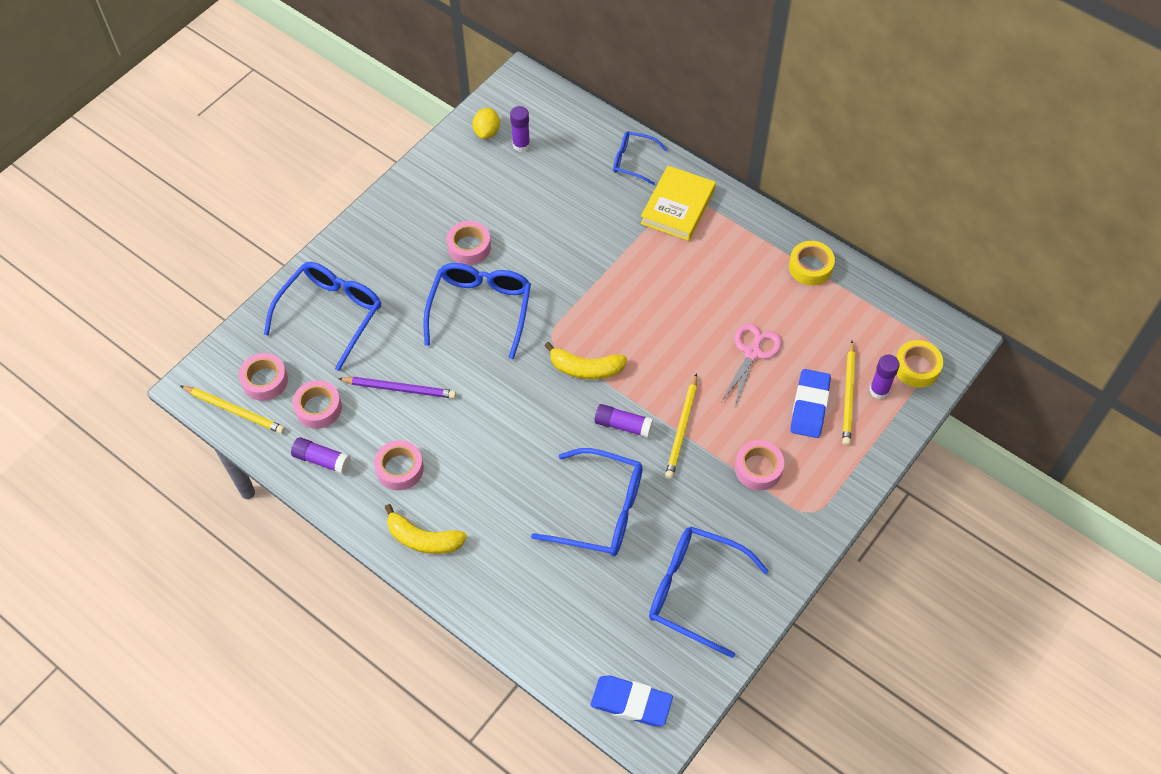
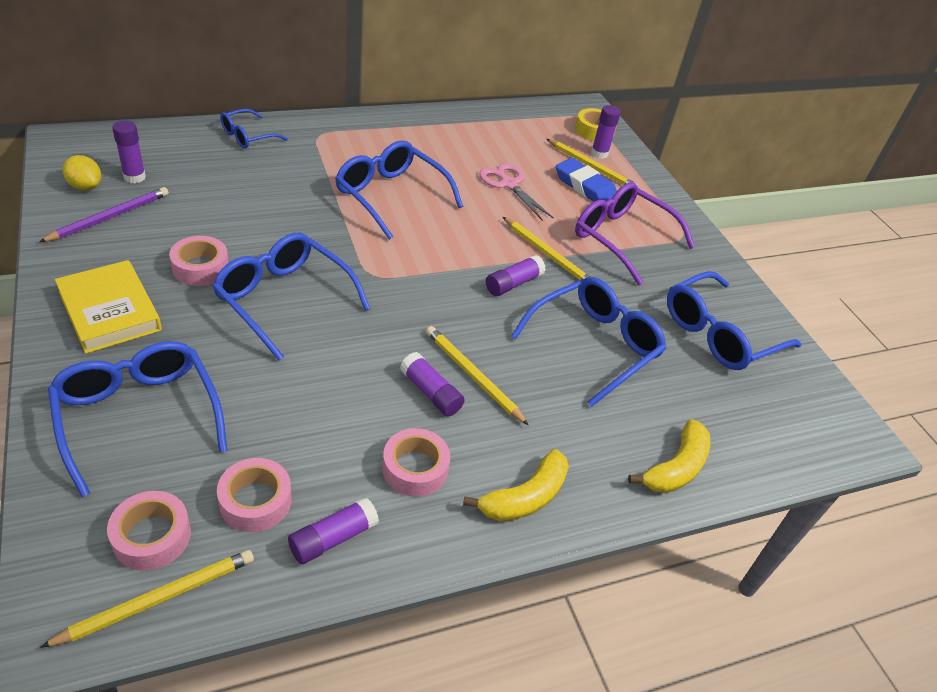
camera: 65 degrees left, 15 degrees down
purple pencil [338,377,456,399] -> purple pencil moved to [39,187,169,242]
yellow banana [544,342,627,379] -> yellow banana moved to [628,419,711,493]
blue eraser [591,675,673,726] -> none
yellow book [640,166,716,241] -> yellow book moved to [55,260,162,354]
pink tape [735,440,784,490] -> purple glasses [575,182,695,285]
yellow tape [789,241,835,286] -> none
none -> blue glasses [335,140,463,240]
none -> purple glue stick [400,352,465,416]
none -> yellow pencil [426,326,529,425]

